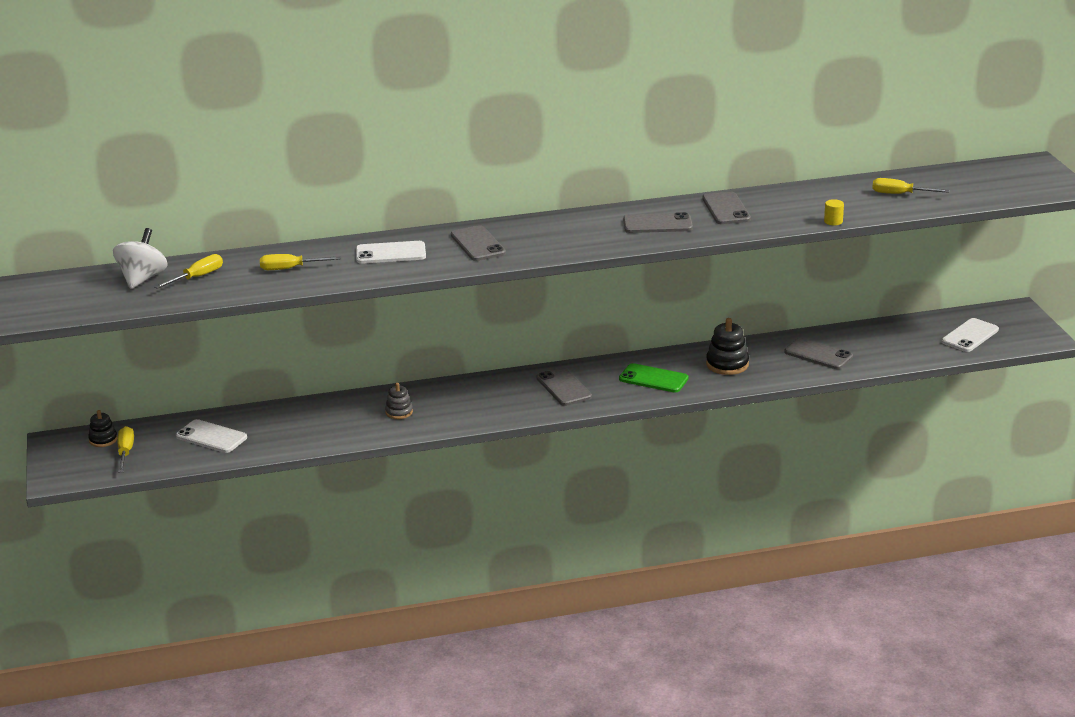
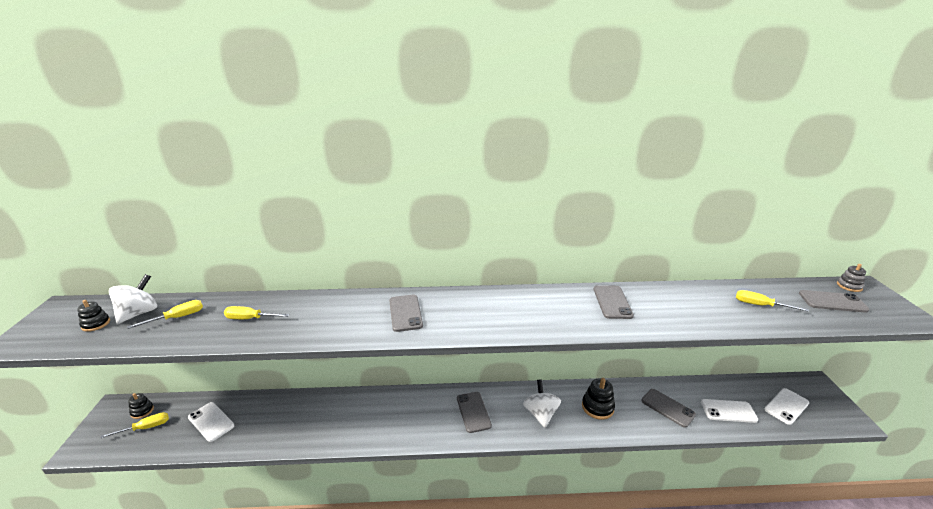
camera: 10 degrees right, 0 degrees up
yellow screwdriver [118,426,134,473] -> yellow screwdriver turned 60 degrees clockwise [100,412,169,439]
white phone [356,241,426,264] -> white phone moved to [701,399,758,423]
grey stacking toy [385,383,413,419] -> grey stacking toy moved to [837,264,866,292]
green phone [619,363,688,392] -> white spinning top [523,380,561,428]
grey phone [623,212,693,233] -> grey phone moved to [799,290,870,313]
yellow cylinder [824,199,844,225] -> none
none -> black stacking toy [77,300,110,332]

